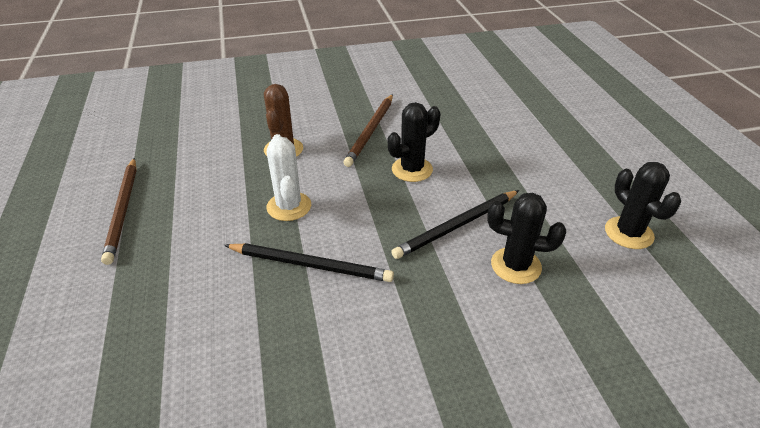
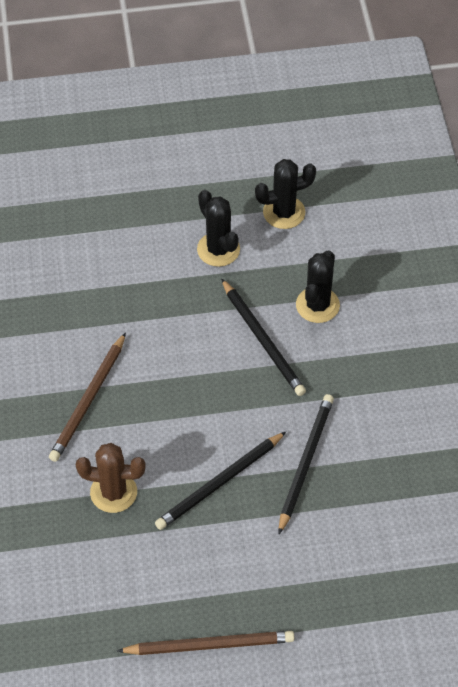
camera: 85 degrees left, 15 degrees up
white cactus [267,134,311,221] -> black pencil [155,432,286,530]
brown pencil [343,94,393,167] -> brown pencil turned 90 degrees clockwise [49,333,126,462]
black cactus [388,102,440,182] -> black cactus moved to [197,190,240,267]

